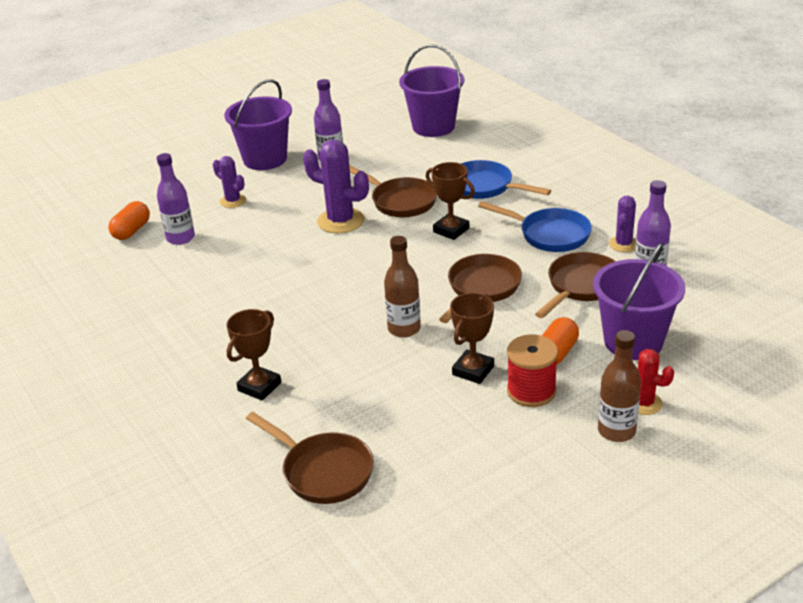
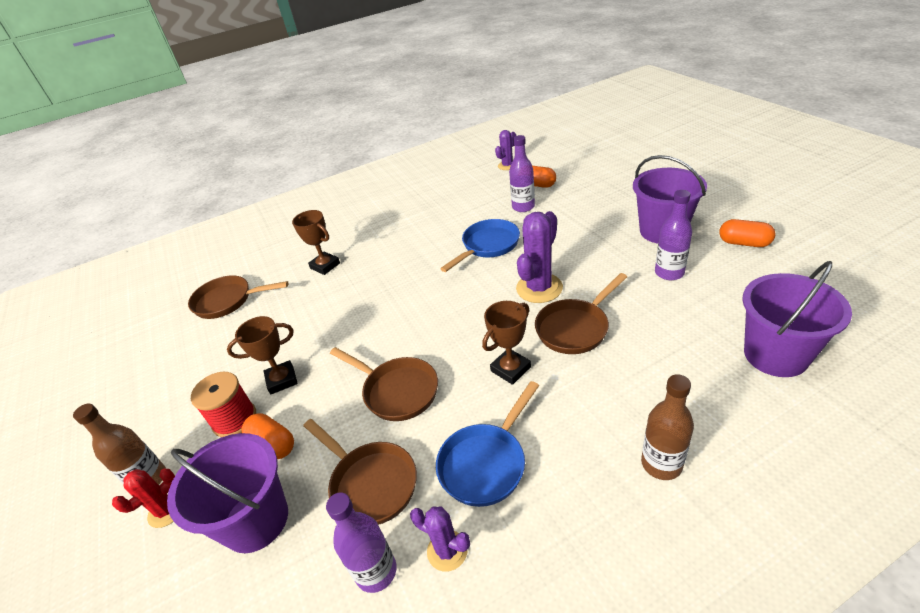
camera: 100 degrees right, 5 degrees up
purple cactus [213,156,246,208] -> purple cactus moved to [495,130,516,170]
brown pan [246,412,374,504] -> brown pan turned 45 degrees clockwise [188,275,288,319]
brown bottle [384,236,421,338] -> brown bottle moved to [641,374,694,480]
brown trophy [450,293,494,384] -> brown trophy turned 60 degrees counterclockwise [227,316,298,394]
blue pan [461,160,551,199] -> blue pan moved to [440,219,520,272]
none -> orange capsule [719,219,776,247]

